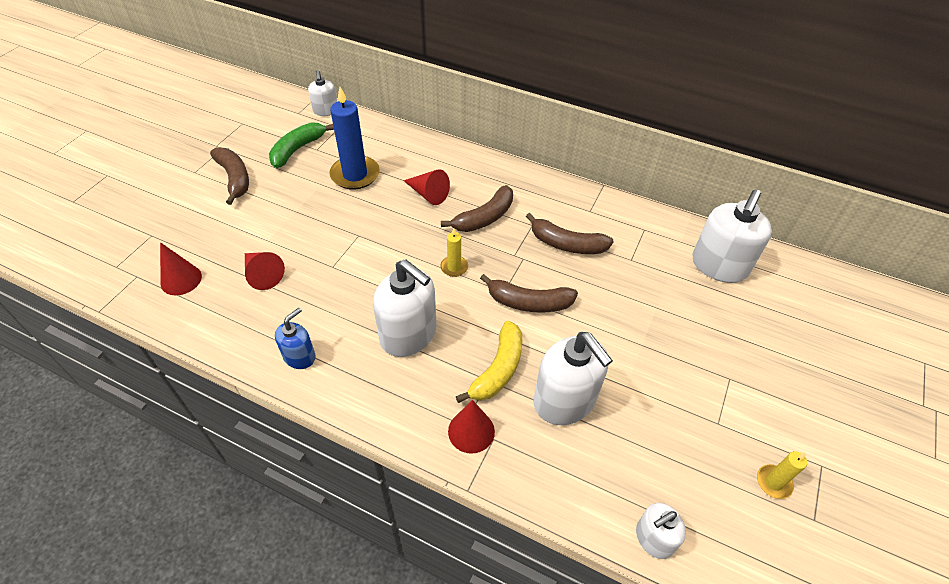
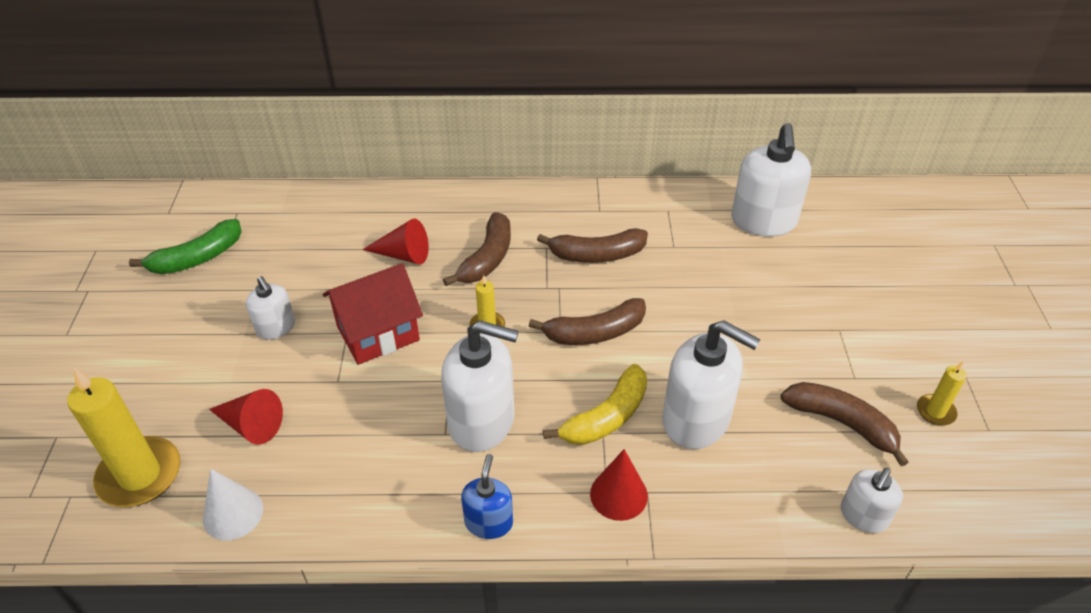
camera: 25 degrees left, 5 degrees down
red cone [160,242,202,295] -> yellow candle [67,368,181,507]
brown banana [210,147,249,205] -> brown banana moved to [781,382,908,466]
green banana [269,122,334,168] -> green banana turned 135 degrees counterclockwise [129,219,242,274]
blue soap dispenser [275,308,316,369] -> blue soap dispenser moved to [461,454,513,539]
white soap dispenser [308,70,337,116] -> white soap dispenser moved to [246,276,295,340]
blue candle [329,87,380,190] -> none
yellow banana [456,321,522,403] -> yellow banana turned 45 degrees clockwise [543,364,647,445]
none -> white cone [203,469,263,541]
none -> red house [323,263,423,365]

